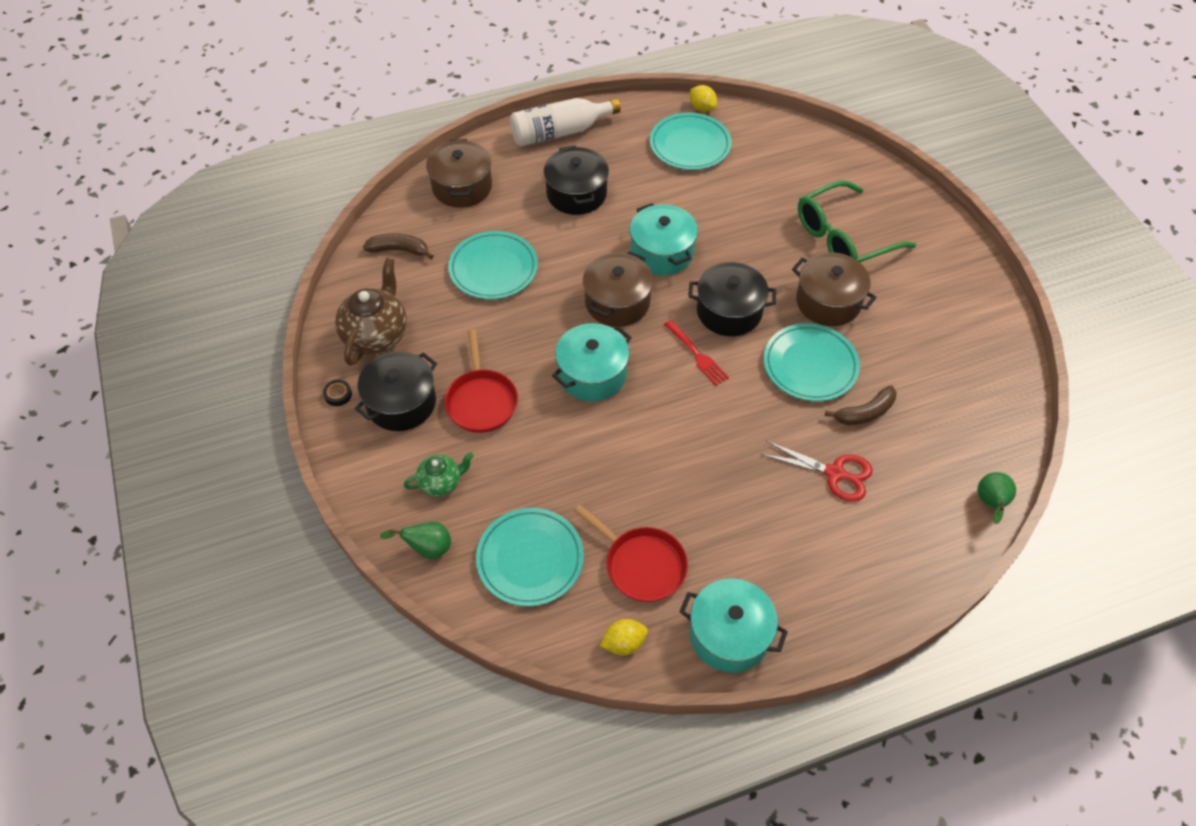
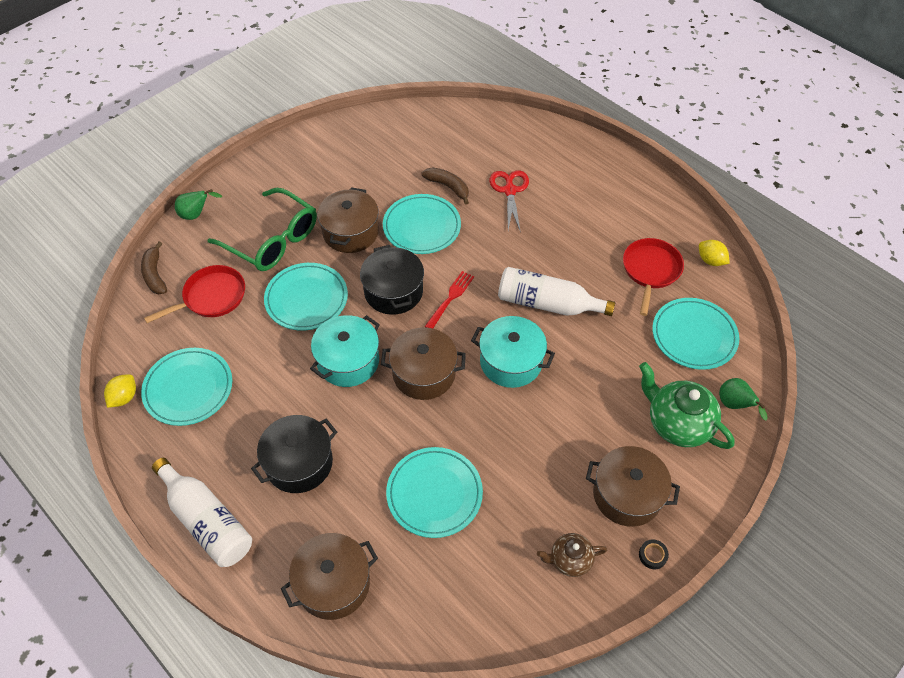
camera: 115 degrees left, 0 degrees up
brown teapot [335,258,407,366] -> brown teapot [537,533,607,577], size x0.57
black pot [355,351,437,431] -> brown pot [586,446,680,527]
brown banana [363,233,433,259] -> brown banana moved to [141,241,167,295]
green teapot [404,452,474,497] -> green teapot [639,362,735,449], size x1.74
red pan [444,330,518,433] -> red pan moved to [144,265,245,323]
turquoise pot [679,578,788,673] -> none
green pear [977,472,1016,524] -> green pear moved to [175,189,222,220]
none -> turquoise plate [264,263,348,331]
none -> white bottle [498,267,615,316]

